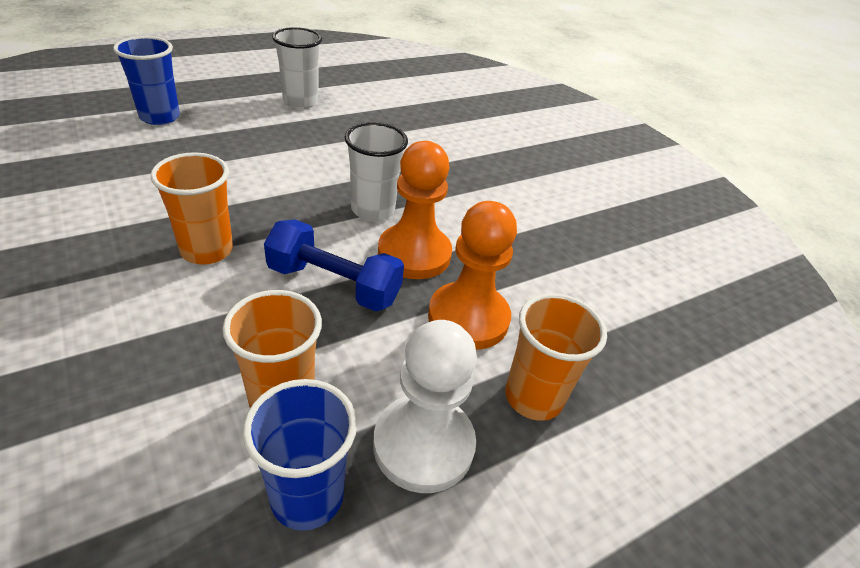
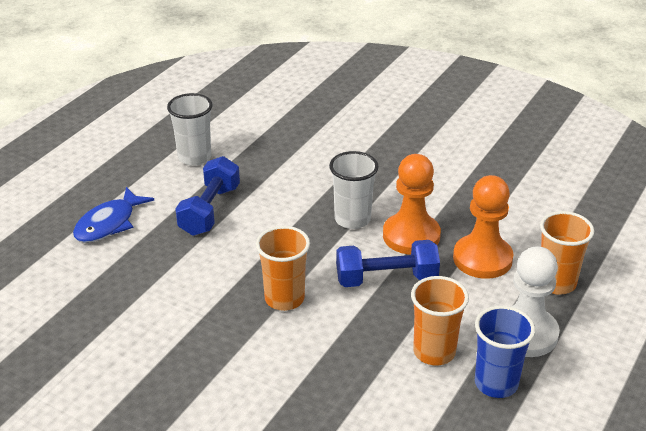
camera: 25 degrees left, 5 degrees down
blue cup [113,36,180,125] -> blue fish [73,187,154,243]
none -> blue dumbbell [175,156,240,236]

